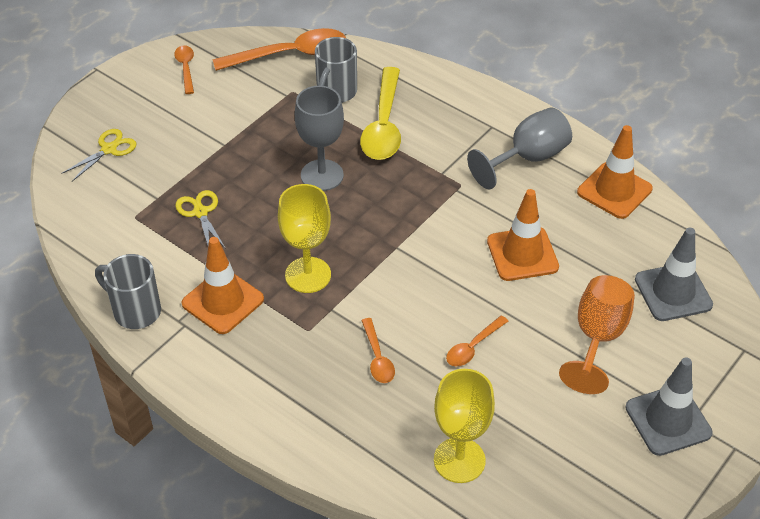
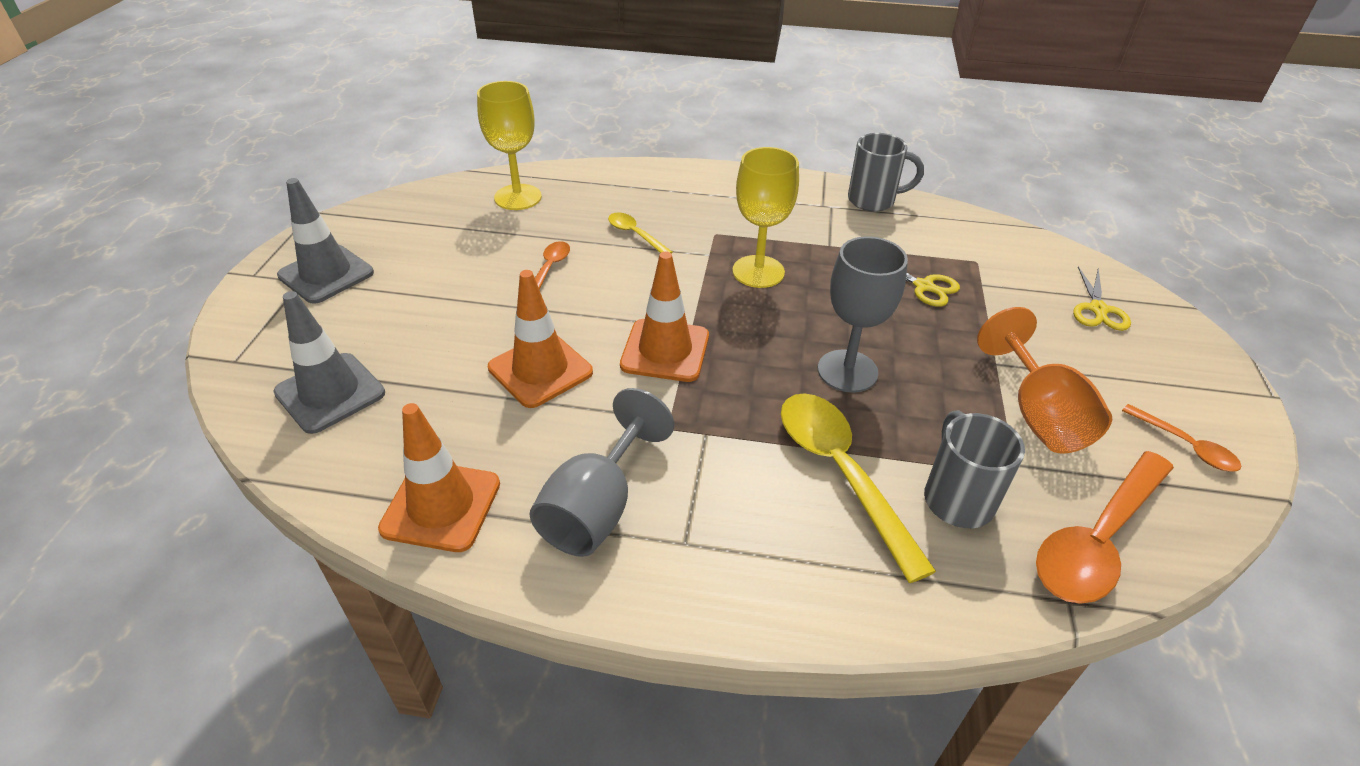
camera: 150 degrees right, 5 degrees down
orange traffic cone [182,237,264,334] -> orange traffic cone moved to [620,252,709,382]
orange spoon [361,318,395,383] -> yellow spoon [608,213,673,254]
orange goblet [559,275,635,394] -> orange goblet moved to [977,307,1112,454]

